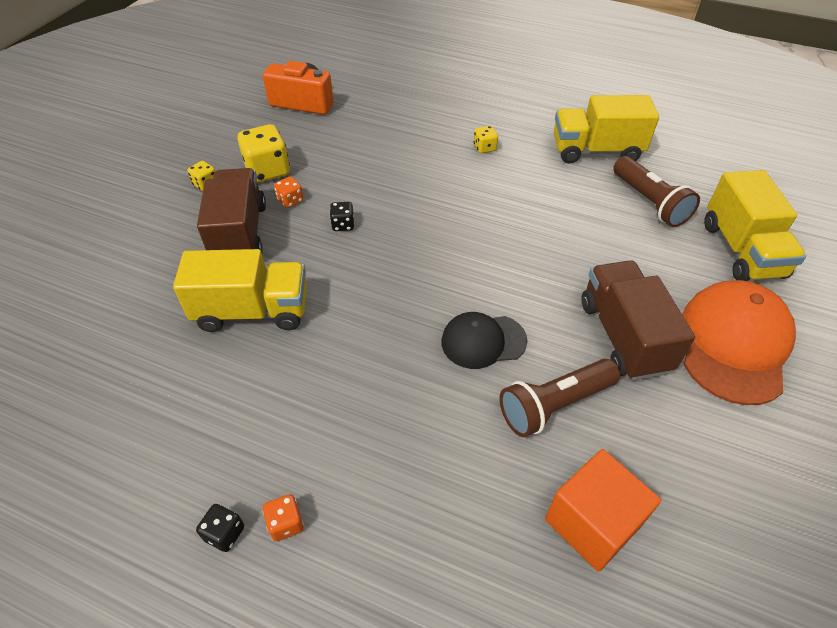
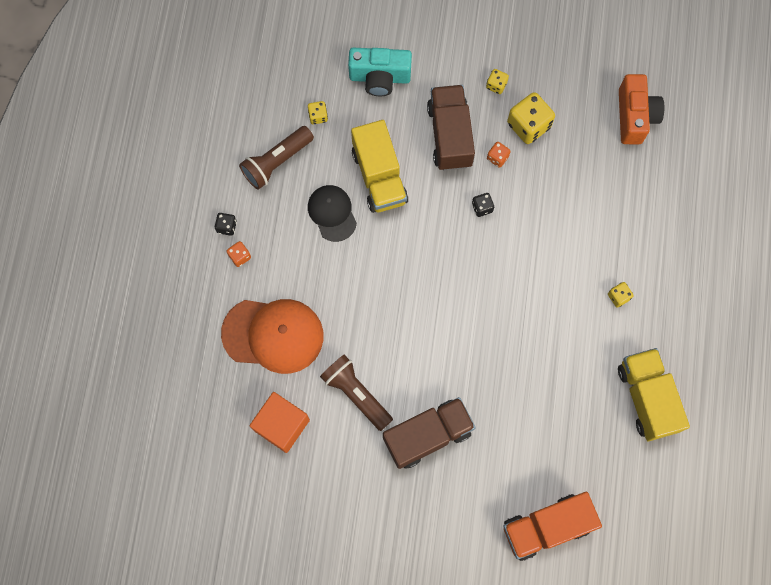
camera: 75 degrees right, 25 degrees up
brown truck [197,168,266,253] -> brown truck turned 75 degrees counterclockwise [427,85,475,171]
black cap [441,312,527,369] -> black cap moved to [308,185,357,242]
brown flashlight [613,156,700,227] -> brown flashlight moved to [239,126,314,190]
orange cap [682,280,796,405] -> orange cap moved to [221,299,323,374]
yellow truck [704,170,806,281] -> orange truck [503,492,602,561]
none -> yellow dice [308,101,328,125]
none -> turquoise camera [348,48,412,96]

